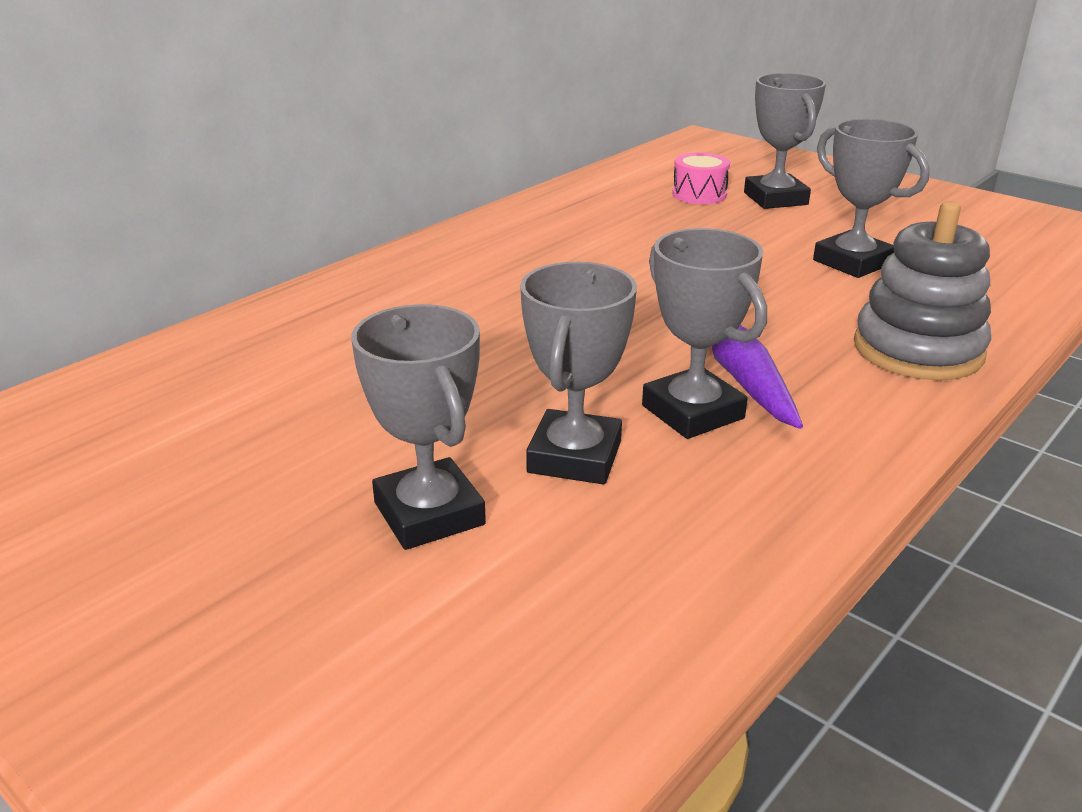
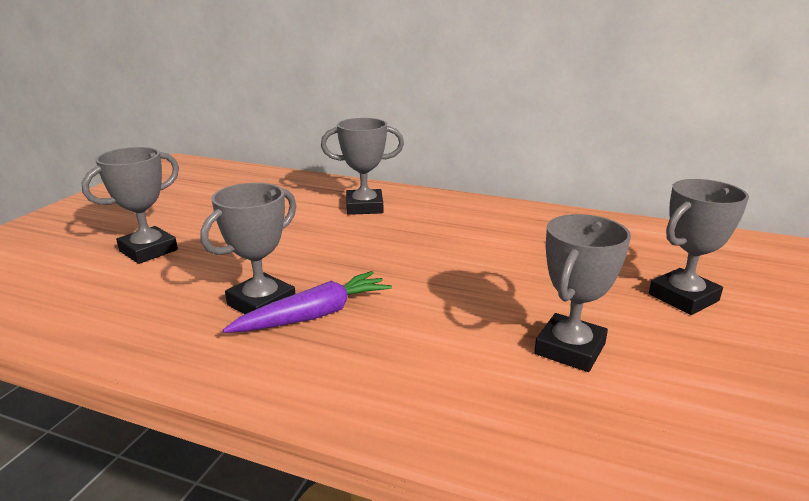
camera: 70 degrees right, 5 degrees down
grey trophy [520,262,637,484] -> grey trophy moved to [321,118,404,215]
pink drum [672,153,730,204] -> none
grey stacking toy [854,201,991,380] -> none

